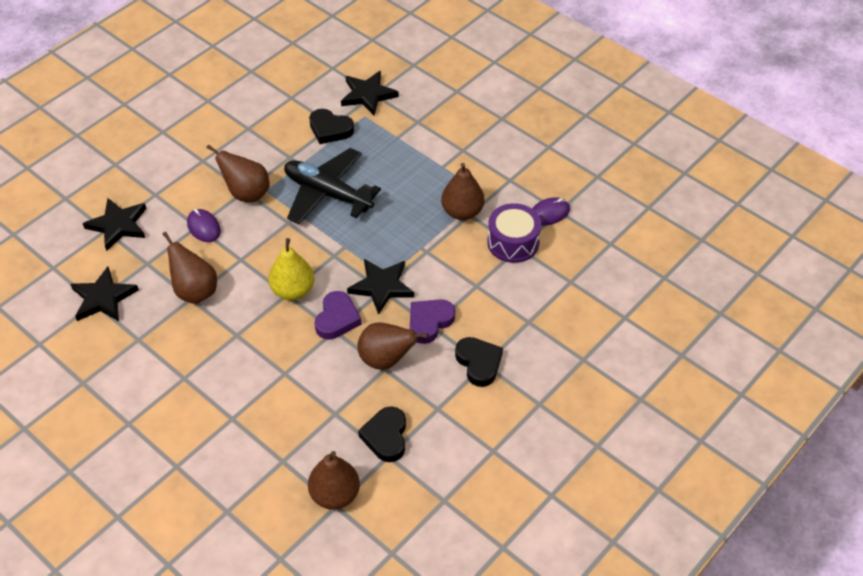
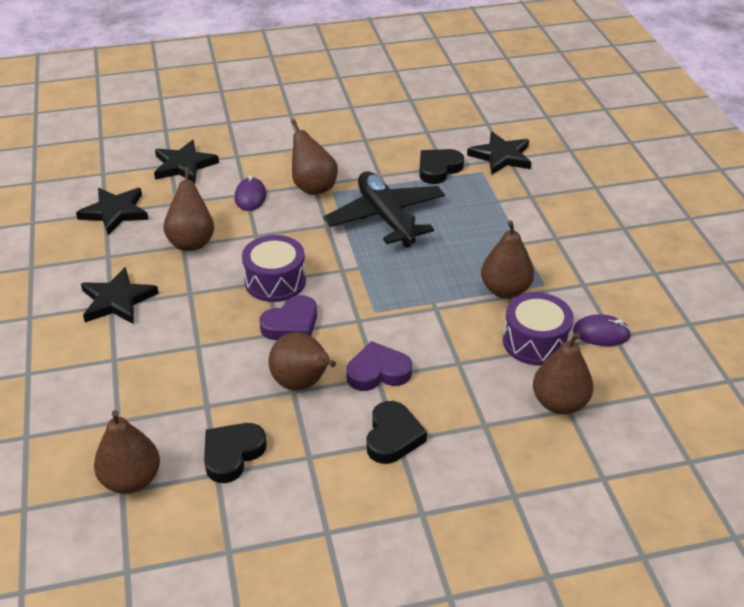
camera: 35 degrees right, 10 degrees down
yellow pear [268,238,314,300] -> purple drum [242,235,306,302]
black heart [309,109,354,144] -> black heart turned 75 degrees clockwise [419,149,464,184]
black star [347,259,414,315] -> black star moved to [81,267,159,324]
none -> brown pear [533,332,593,414]

